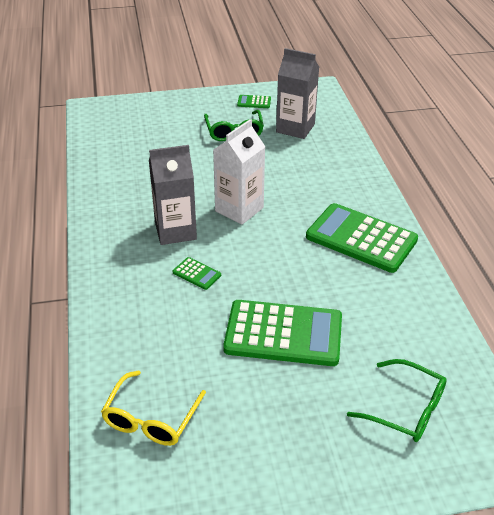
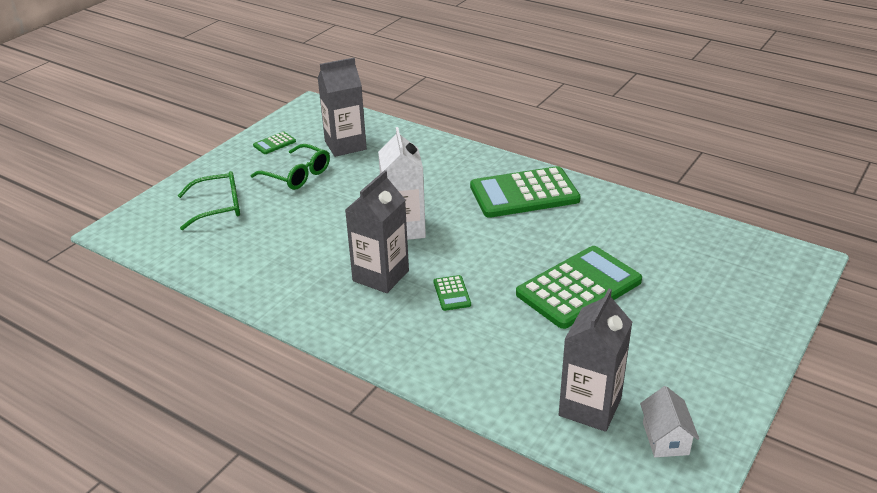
camera: 45 degrees left, 5 degrees down
yellow glasses [101,370,206,446] -> grey carton [559,289,632,432]
green calculator [173,257,221,290] -> green calculator turned 90 degrees clockwise [434,275,471,311]
green glasses [347,359,447,442] -> green glasses moved to [178,171,240,230]
none -> white house [640,386,699,457]

